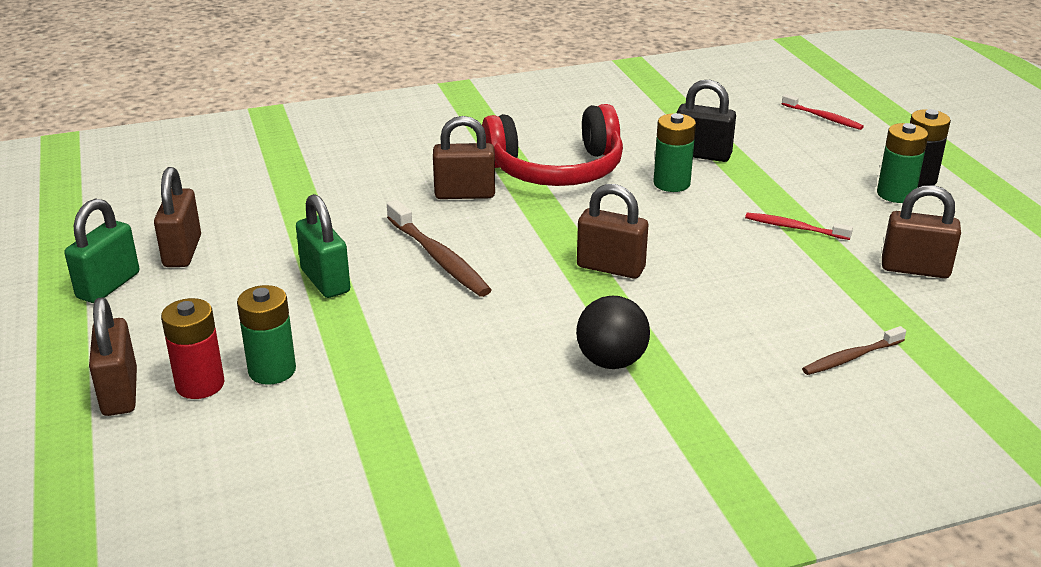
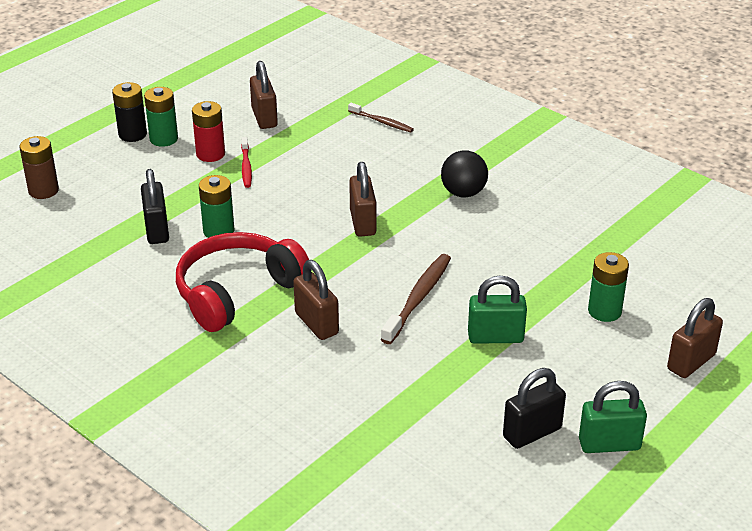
camera: 120 degrees left, 5 degrees up
brown padlock [154,167,201,267] -> black padlock [503,368,566,449]
red battery [161,298,224,399] -> red battery moved to [192,101,225,162]
green padlock [296,194,350,298] -> green padlock turned 60 degrees clockwise [468,275,527,344]
red headphones [482,104,623,186] -> red headphones turned 90 degrees counterclockwise [176,232,309,332]
red toothbrush [782,94,864,130] -> brown battery [19,136,59,199]

